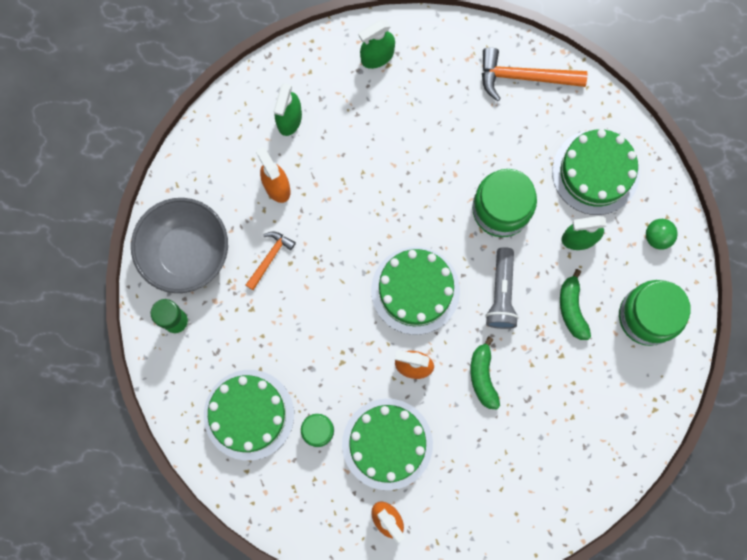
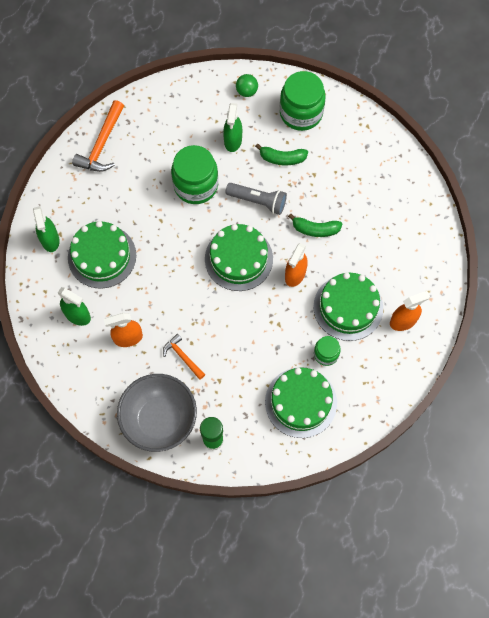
camera: 75 degrees left, 10 degrees down
green cake [552,129,640,215] -> green cake moved to [68,221,136,289]

